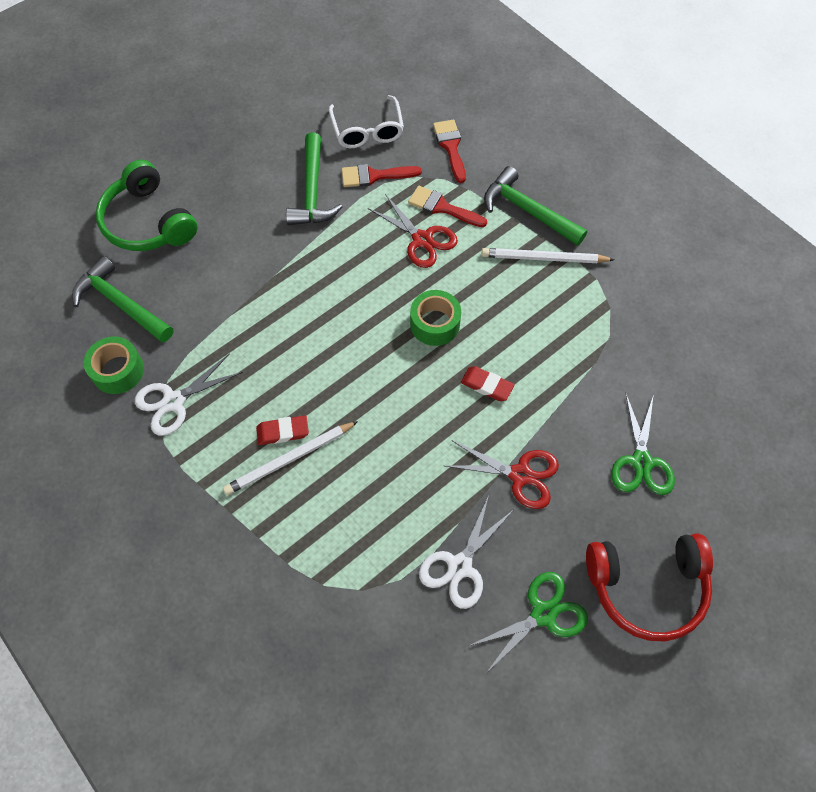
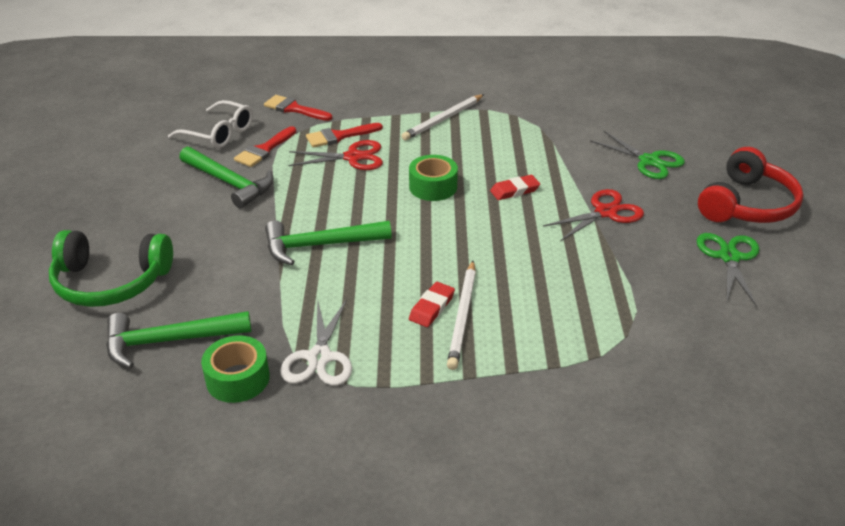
camera: 50 degrees left, 25 degrees down
white scissors [419,495,513,609] -> none
green hammer [484,166,587,246] -> green hammer moved to [265,220,392,265]

